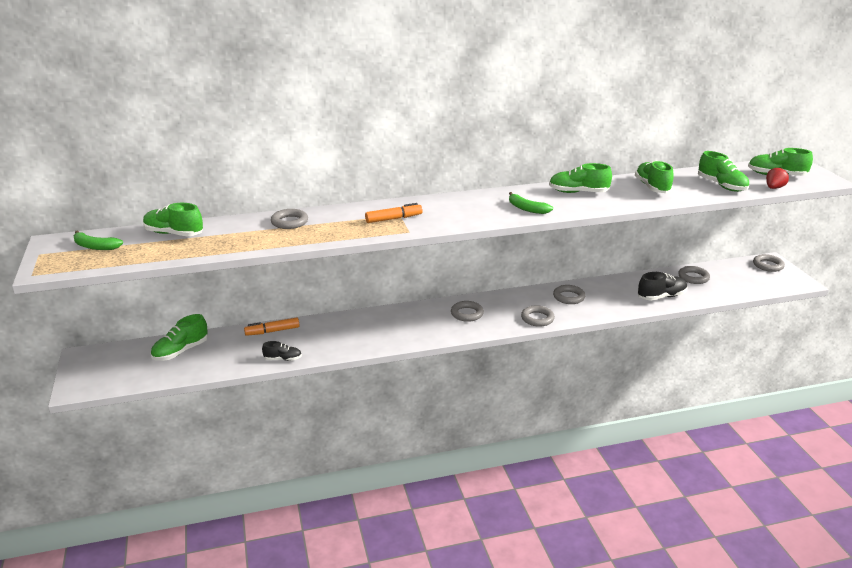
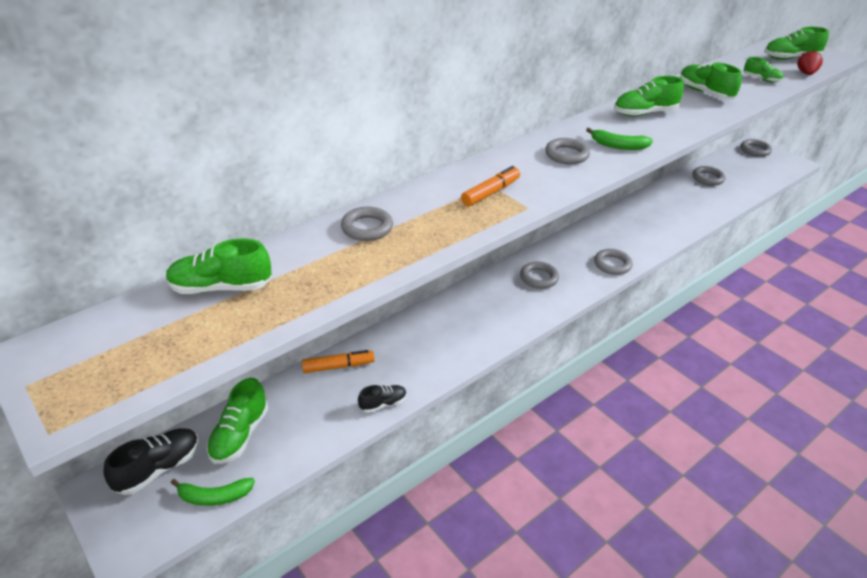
camera: 25 degrees left, 10 degrees up
green banana [74,230,123,250] -> green banana moved to [171,478,255,506]
orange marker [244,317,300,336] -> orange marker turned 150 degrees counterclockwise [302,350,375,373]
grey ring [553,285,585,304] -> grey ring moved to [545,138,590,165]
black shoe [638,272,687,300] -> black shoe moved to [103,428,199,495]
green shoe [698,151,749,192] -> green shoe [744,57,784,83], size x0.61

